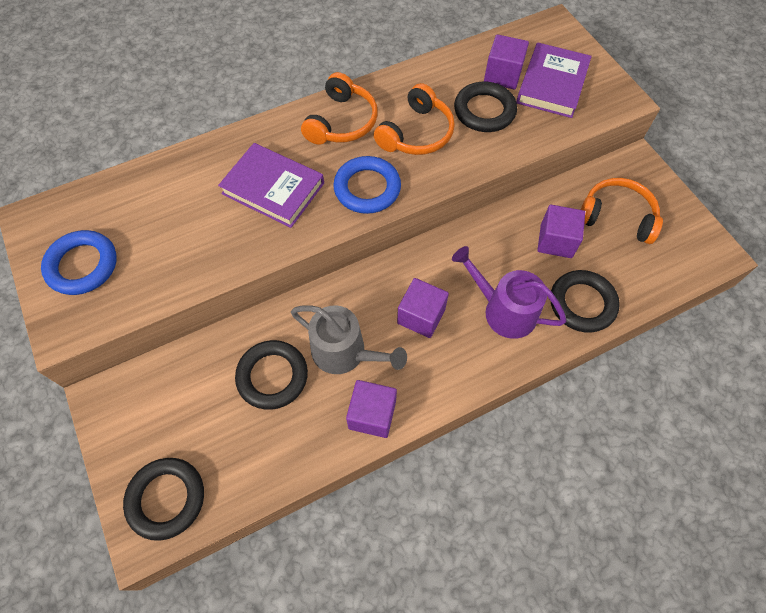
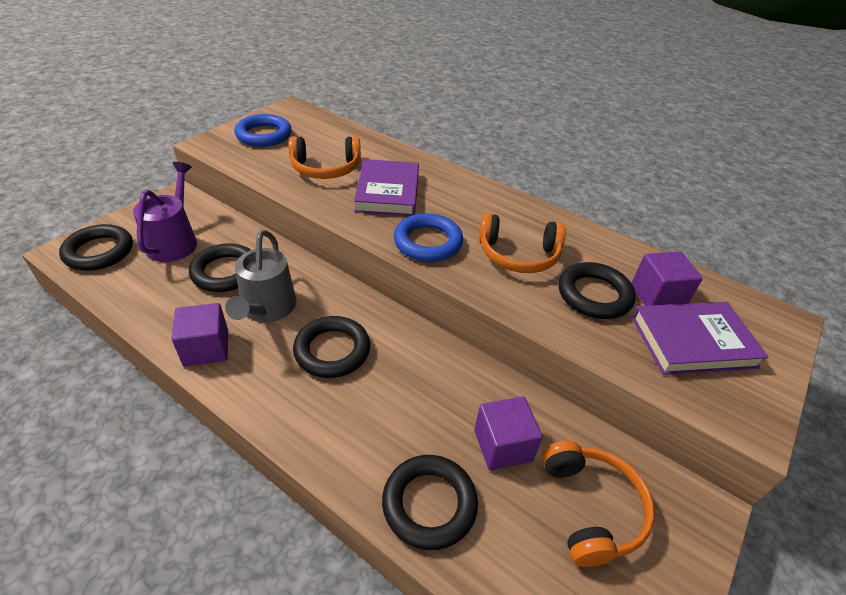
camera: 60 degrees right, 20 degrees down
orange headphones [301,72,378,145] -> orange headphones moved to [289,136,361,179]
purple cube [397,278,449,338] -> black ring [293,316,370,378]
purple watering can [452,246,566,339] -> purple watering can moved to [133,162,197,262]

